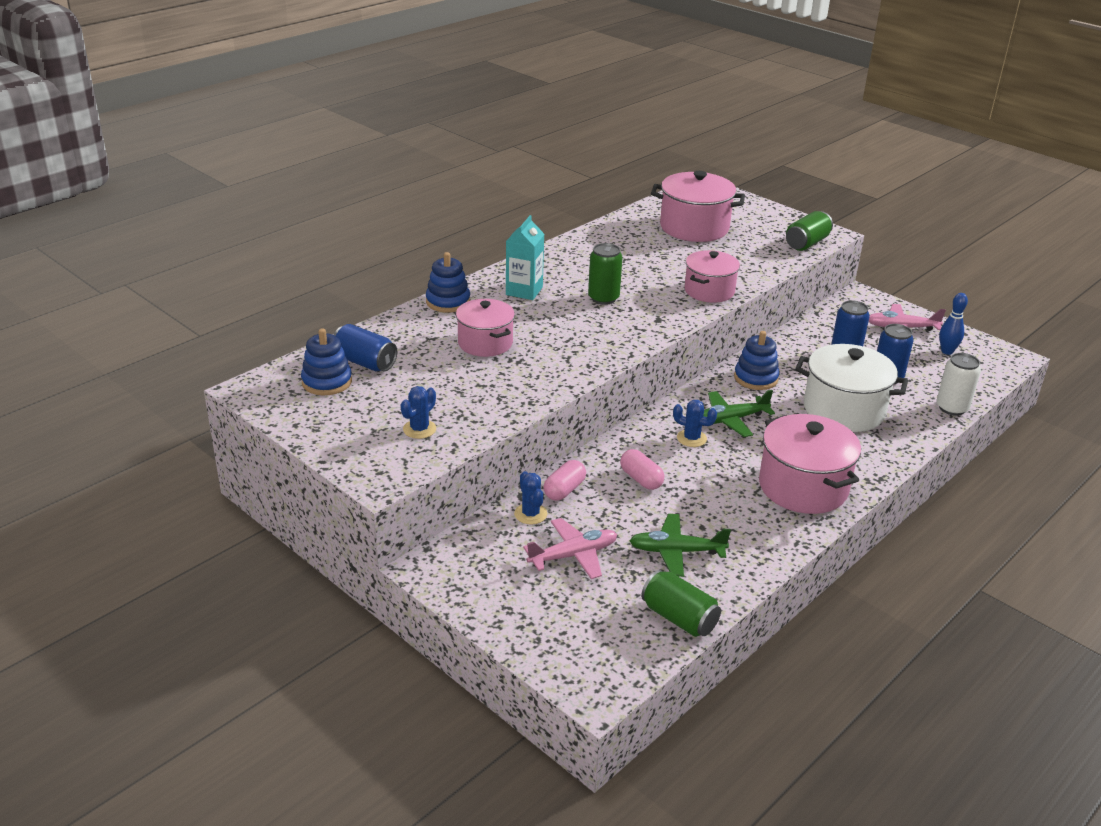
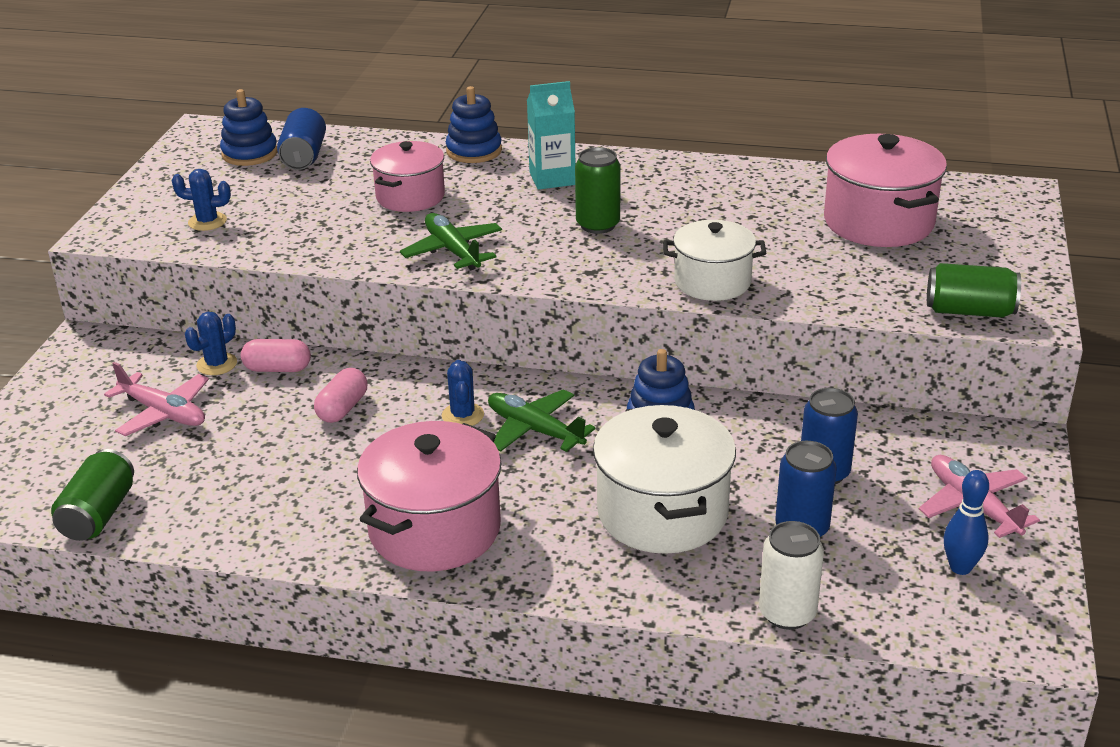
camera: 60 degrees right, 0 degrees up
green plane [629,514,731,577] -> green plane moved to [400,213,502,270]
pink pot [685,250,740,303] -> white pot [663,220,766,301]

